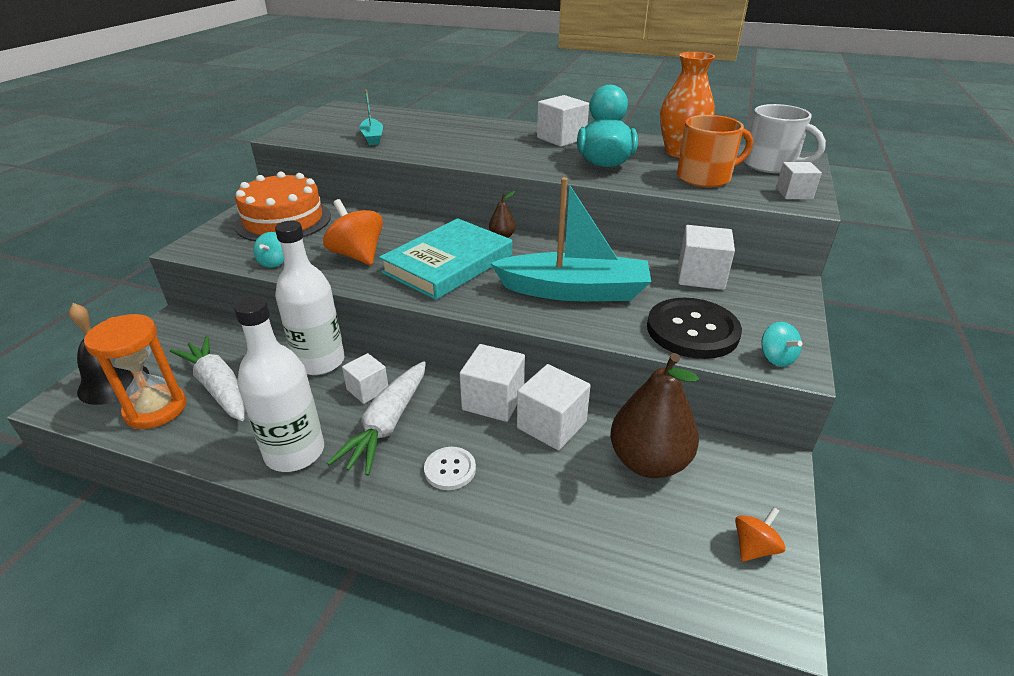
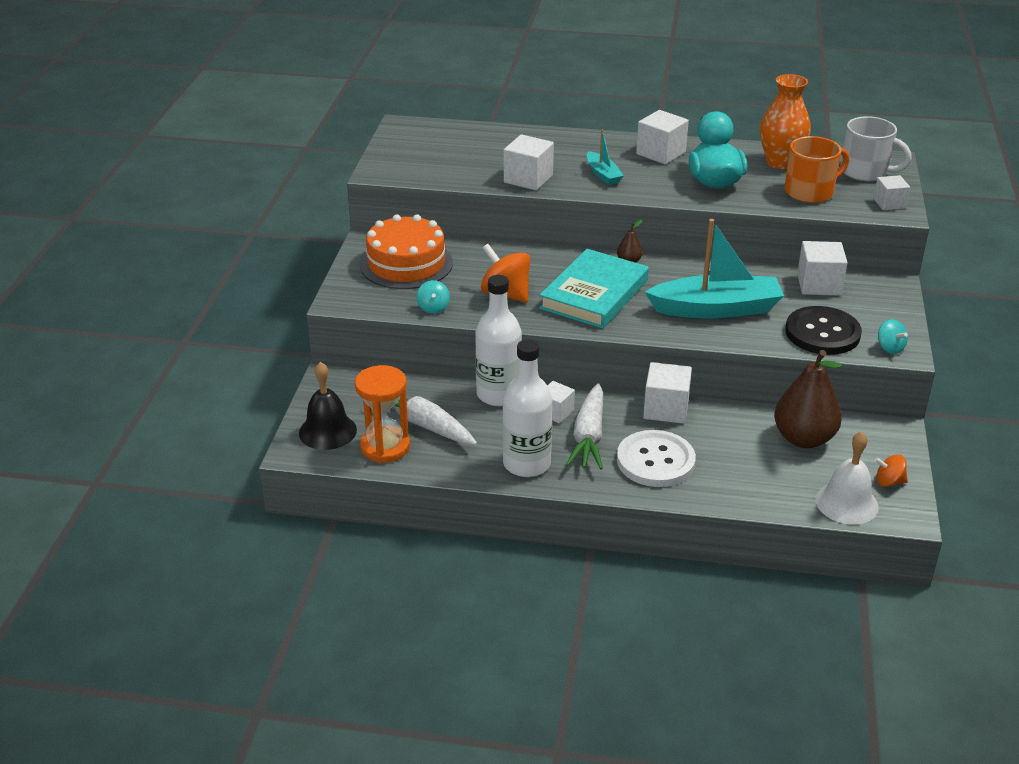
camera: 10 degrees left, 0 degrees up
turquoise boat [359,90,383,145] -> turquoise boat moved to [587,129,624,185]
white button [424,447,476,490] -> white button [617,430,696,487], size x1.92
white cube [517,364,591,450] -> white cube moved to [504,134,554,190]
orange spinning top [735,507,785,562] -> orange spinning top turned 120 degrees counterclockwise [875,454,908,487]
none -> white bell [816,432,879,525]

